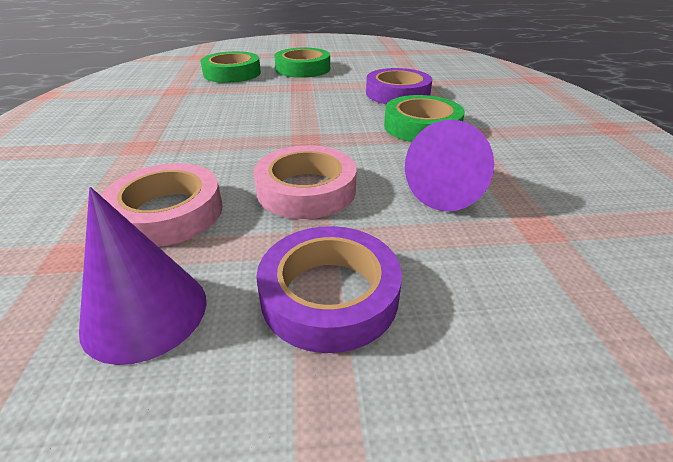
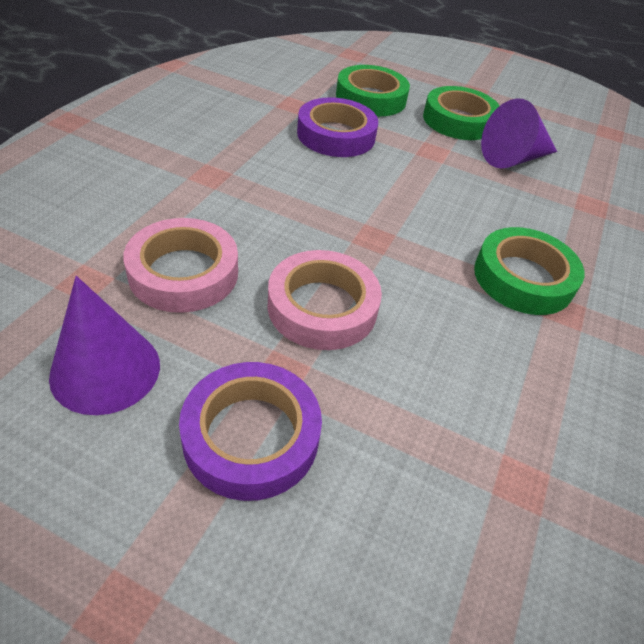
camera: 25 degrees right, 10 degrees up
purple tape [366,68,432,104] -> purple tape moved to [297,97,378,157]
purple cone [405,120,494,211] -> purple cone moved to [481,99,557,169]

